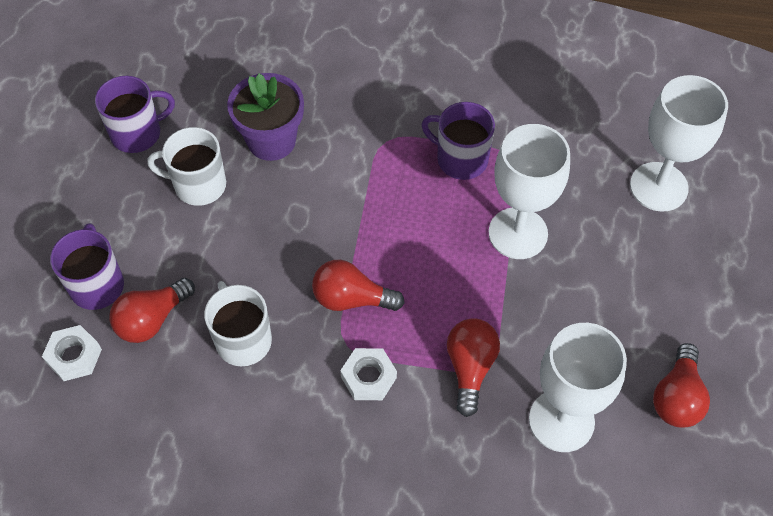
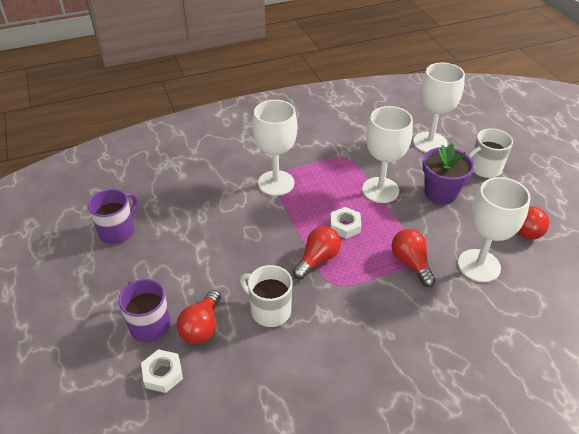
camera: 30 degrees left, 15 degrees down
white mug [147,127,226,206] -> white mug moved to [469,128,513,178]
purple flower pot [227,73,304,161] -> purple flower pot moved to [422,143,474,205]
red light bulb [312,260,405,311] -> red light bulb turned 150 degrees clockwise [293,226,341,279]
white nut [340,348,397,400] -> white nut moved to [330,207,362,239]
purple mug [421,102,495,180] -> none
none -> white goblet [252,100,298,196]

